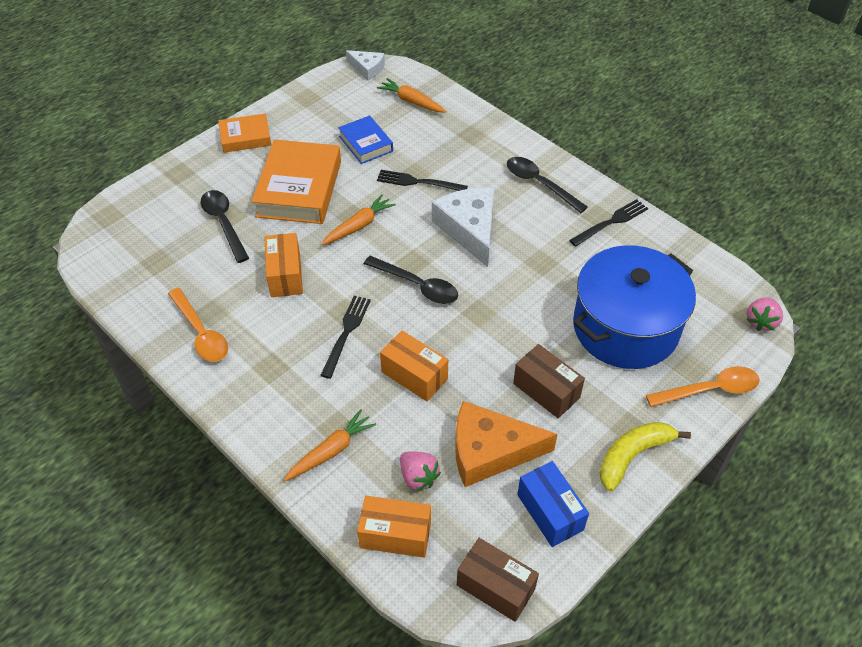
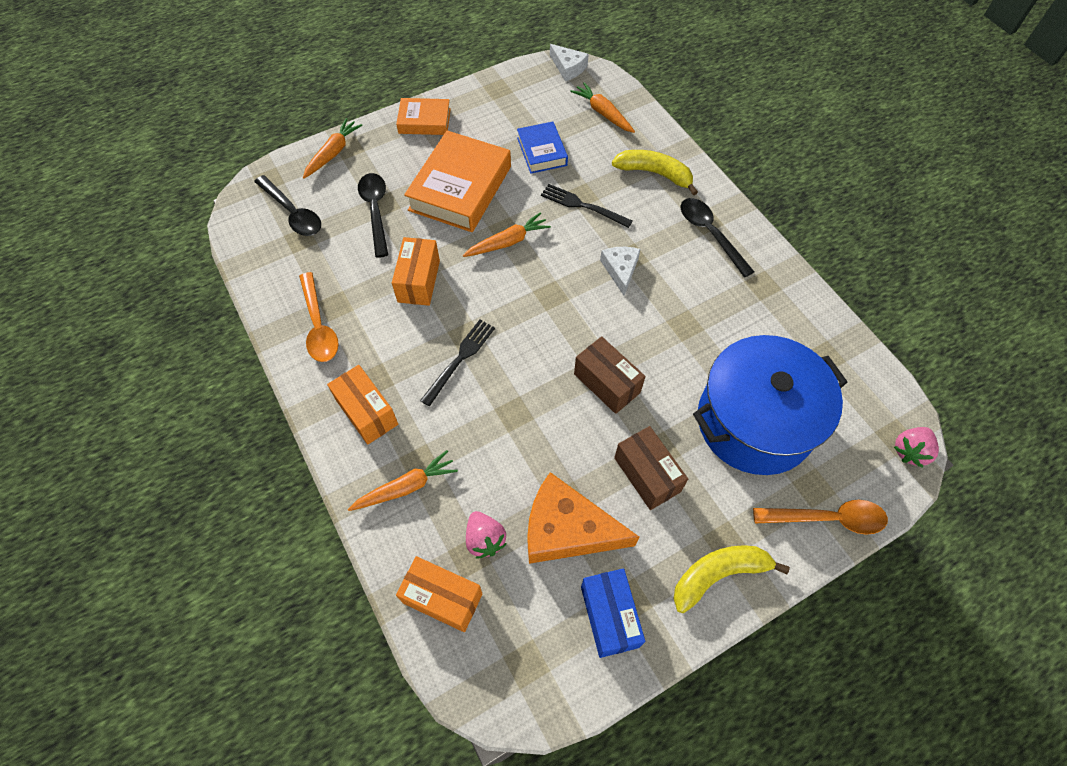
camera: 15 degrees right, 10 degrees up
black spoon [364,256,458,304] -> black spoon moved to [254,175,321,236]
orange box [380,330,448,402] -> orange box moved to [327,365,398,445]
white cheese [432,187,494,267] -> white cheese [600,247,640,296], size x0.55
brown box [457,538,539,622] -> brown box moved to [574,336,645,414]
black fork [569,199,648,247] -> none
none -> orange carrot [303,118,362,179]
none -> yellow banana [612,150,698,196]

